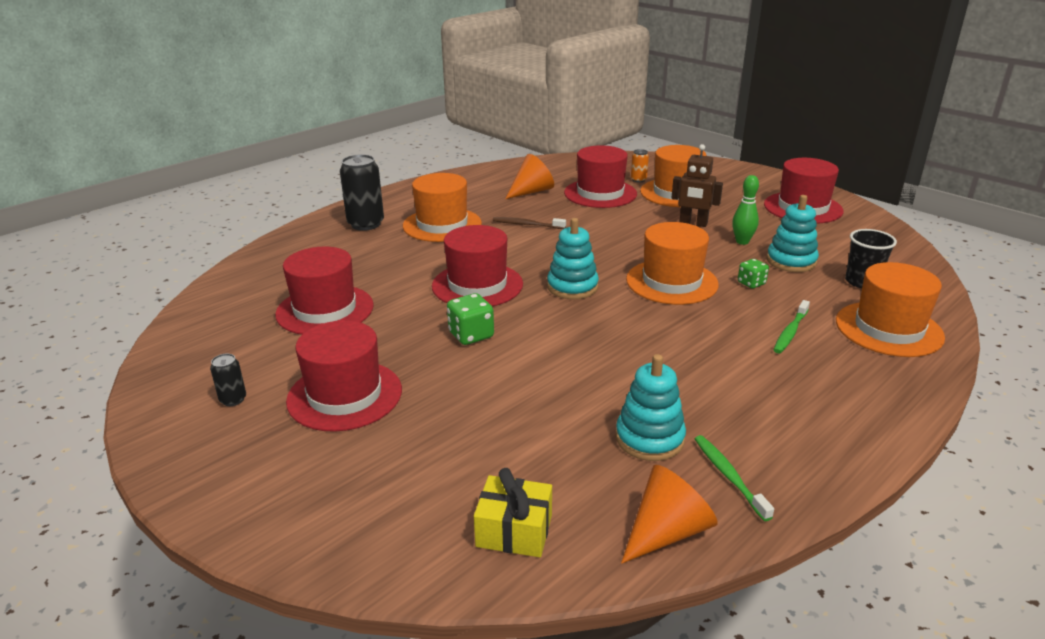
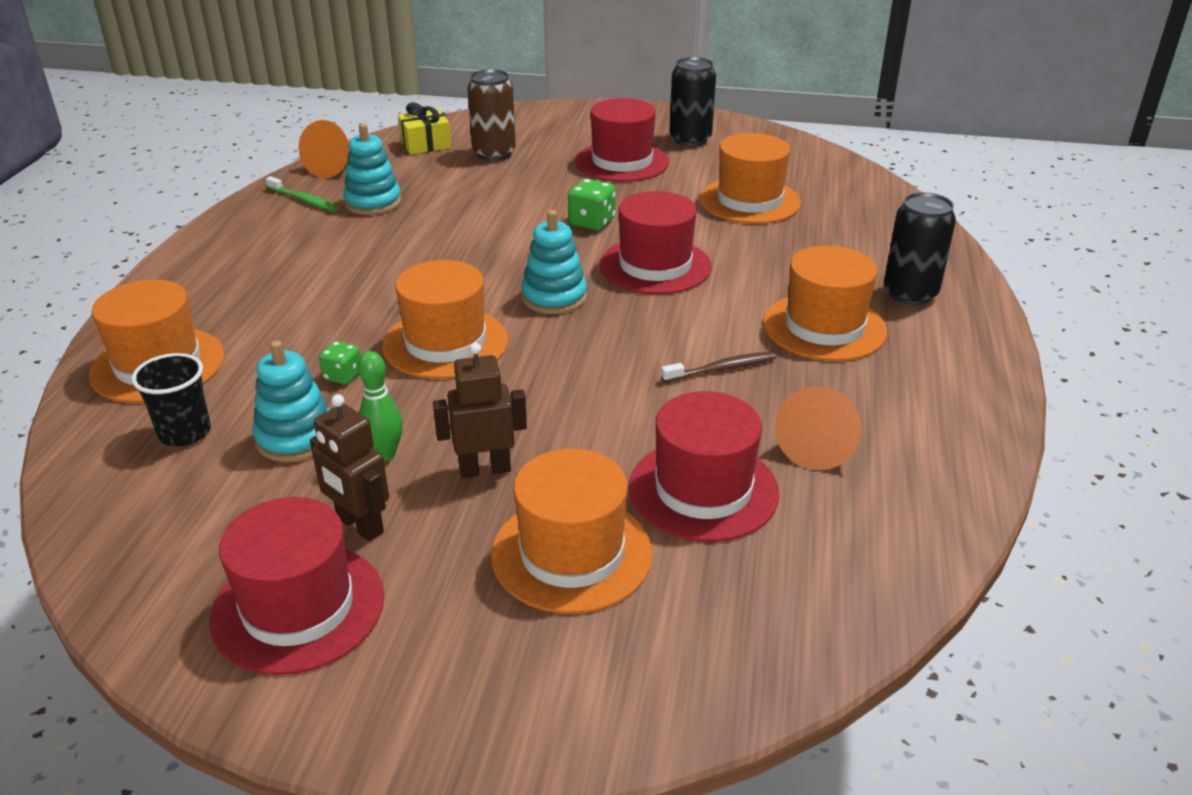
camera: 145 degrees right, 5 degrees up
black can [210,354,246,406] -> black can [669,57,716,146], size x2.02
red hat [275,247,374,335] -> orange hat [700,133,801,224]
orange can [631,149,649,182] -> none
green toothbrush [774,300,810,354] -> none
none -> brown robot [310,394,389,542]
none -> brown can [467,69,516,161]

